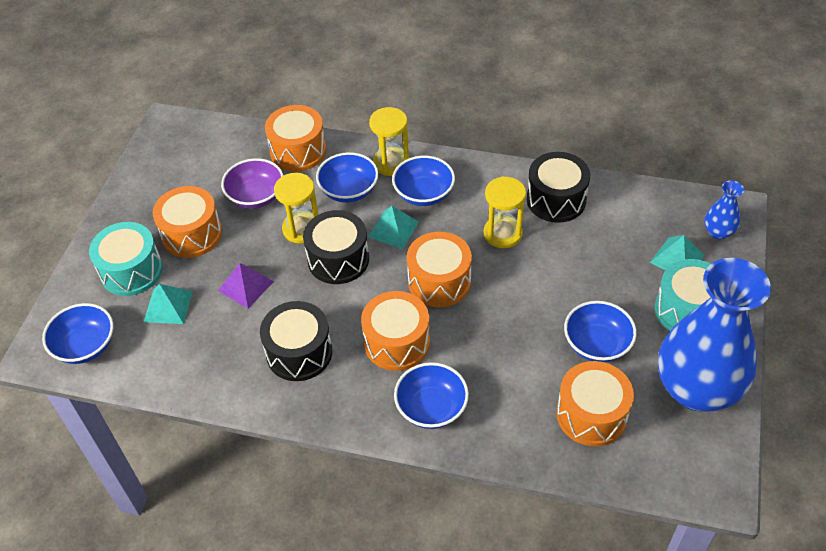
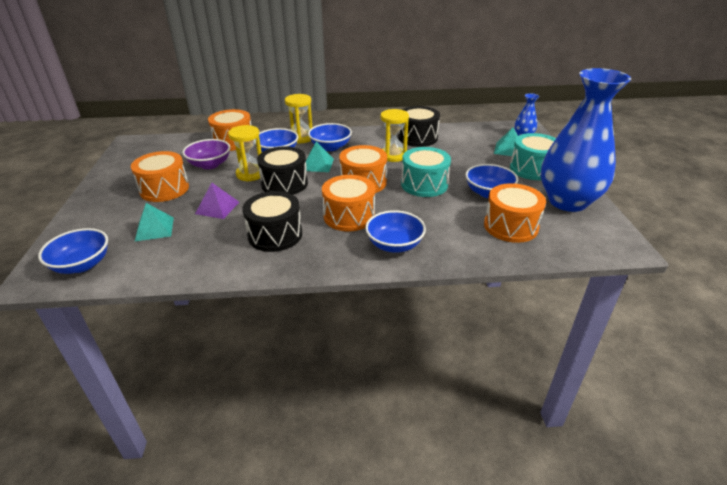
camera: 20 degrees left, 15 degrees down
turquoise drum [89,222,163,296] -> turquoise drum moved to [401,147,451,197]

